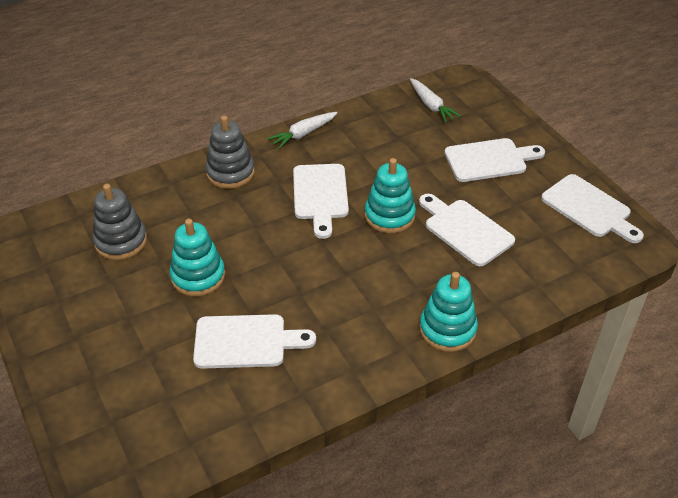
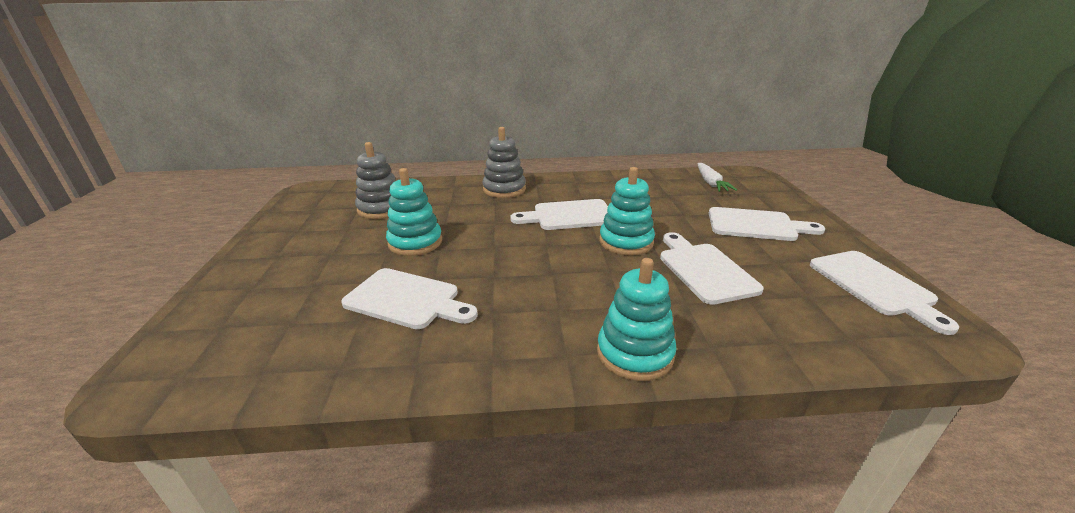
camera: 25 degrees right, 15 degrees down
white carrot [267,112,337,149] -> none
white cutting board [293,164,349,239] -> white cutting board turned 60 degrees clockwise [510,199,608,230]

